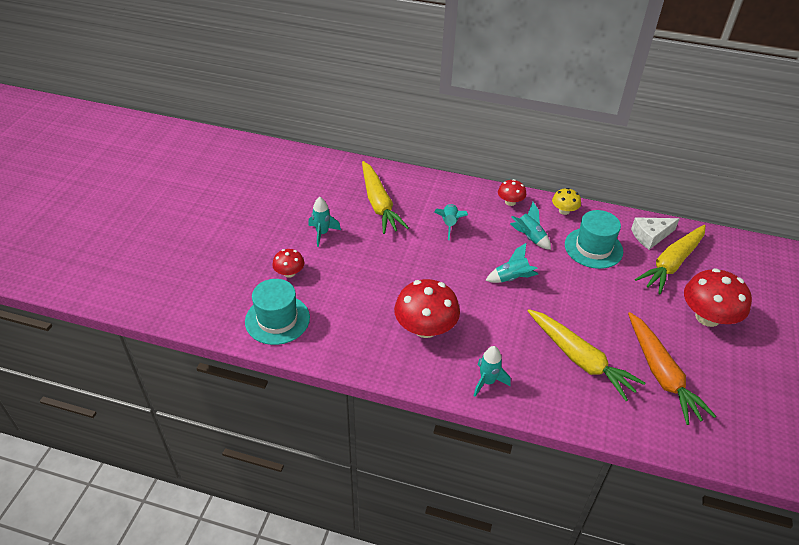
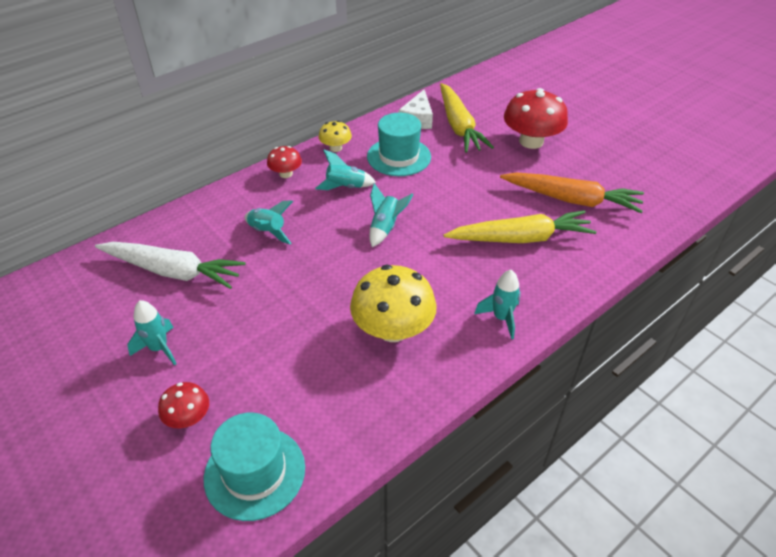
camera: 55 degrees left, 0 degrees up
yellow carrot [362,161,409,234] -> white carrot [95,242,245,289]
red mushroom [394,279,460,338] -> yellow mushroom [350,265,437,342]

